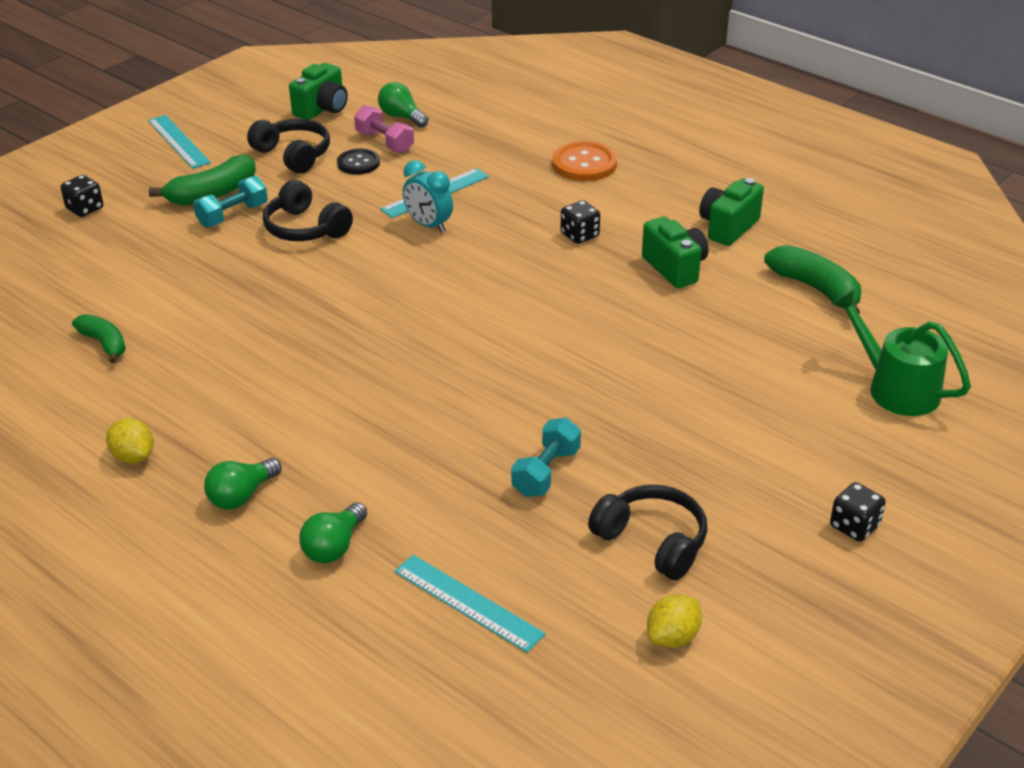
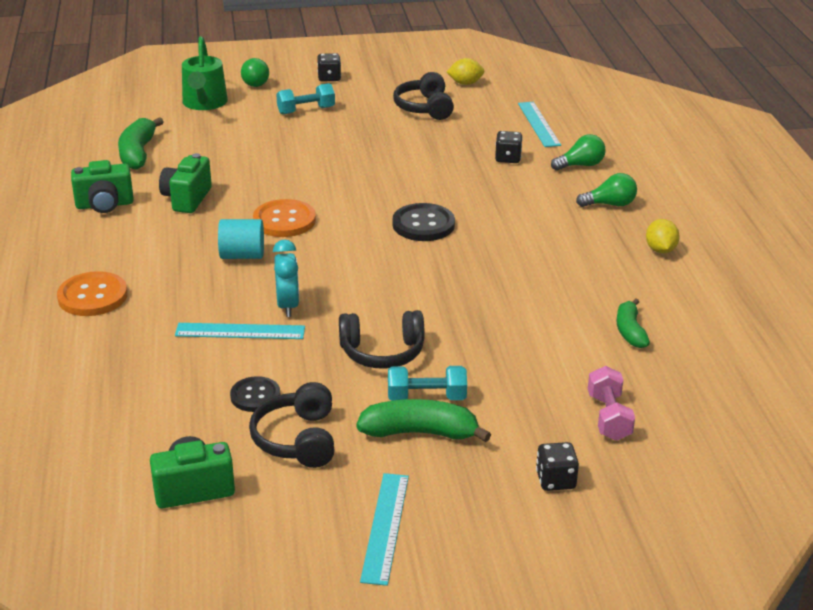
camera: 140 degrees left, 5 degrees down
black headphones [263,180,353,241] -> black headphones turned 90 degrees clockwise [339,310,425,369]
pink dumbbell [354,105,414,153] -> pink dumbbell moved to [588,366,635,441]
green light bulb [378,82,429,127] -> green light bulb moved to [241,58,269,87]
turquoise dumbbell [511,418,581,497] -> turquoise dumbbell moved to [276,83,335,115]
black dice [561,200,600,244] -> black dice moved to [495,131,523,163]
none -> turquoise cylinder [218,219,264,259]
none -> orange button [253,199,316,237]
none -> black button [392,203,455,241]

